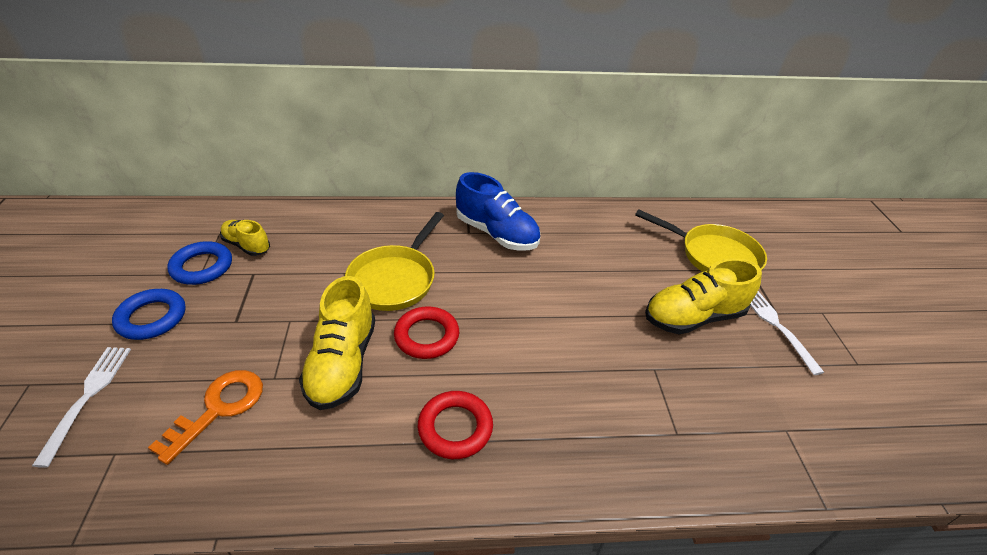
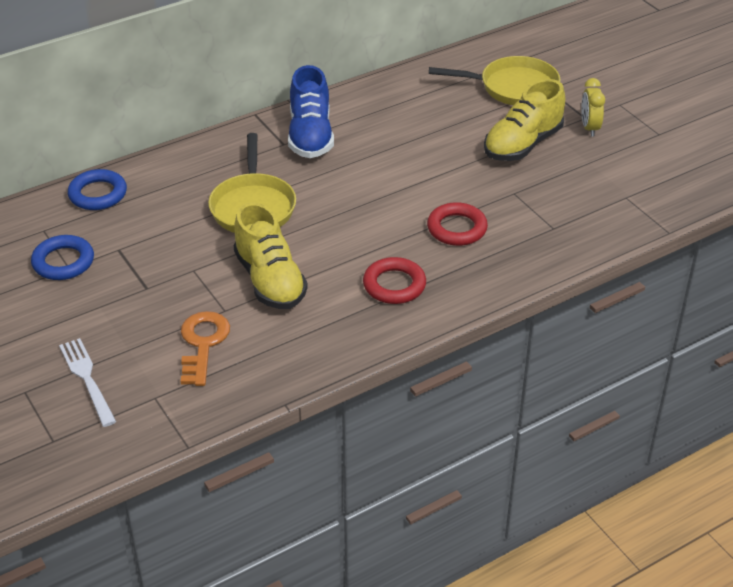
camera: 25 degrees left, 0 degrees up
blue ring [112,289,186,340] -> blue ring moved to [68,169,127,210]
yellow shoe [220,220,270,256] -> none
red ring [394,306,459,359] -> red ring moved to [427,202,488,246]
blue shoe [456,172,540,251] -> blue shoe turned 75 degrees clockwise [288,65,334,158]
white fork [750,291,824,375] -> yellow clock [581,78,605,137]

